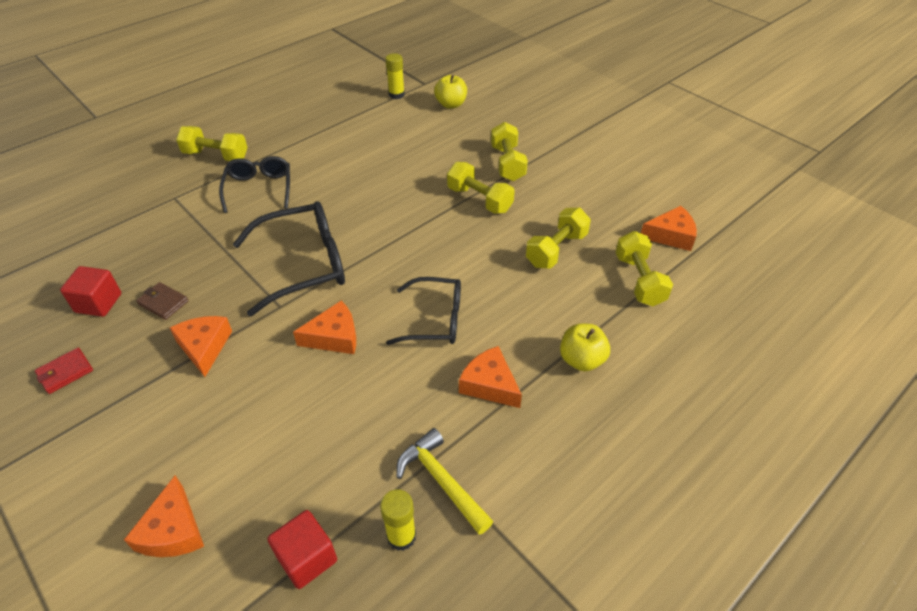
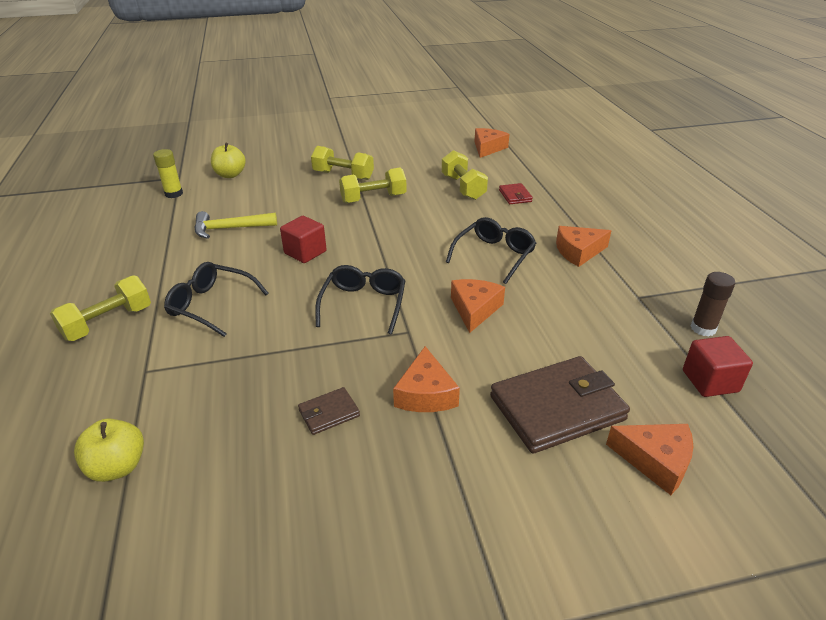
camera: 60 degrees left, 10 degrees down
red wallet [35,348,93,394] -> red wallet moved to [499,183,533,204]
red cube [60,266,121,317] -> red cube moved to [280,216,326,263]
orange cheese [170,316,232,377] -> orange cheese turned 105 degrees counterclockwise [393,346,460,412]
black glasses [233,201,345,317] -> black glasses [315,265,406,335], size x0.65
yellow glue stick [380,489,416,551] -> brown glue stick [691,272,735,337]
yellow hammer [396,428,493,535] -> yellow hammer moved to [194,211,277,239]
yellow apple [560,324,610,371] -> yellow apple moved to [74,418,144,482]
yellow dumbbell [615,231,673,306] -> none
none -> brown wallet [490,356,630,453]

